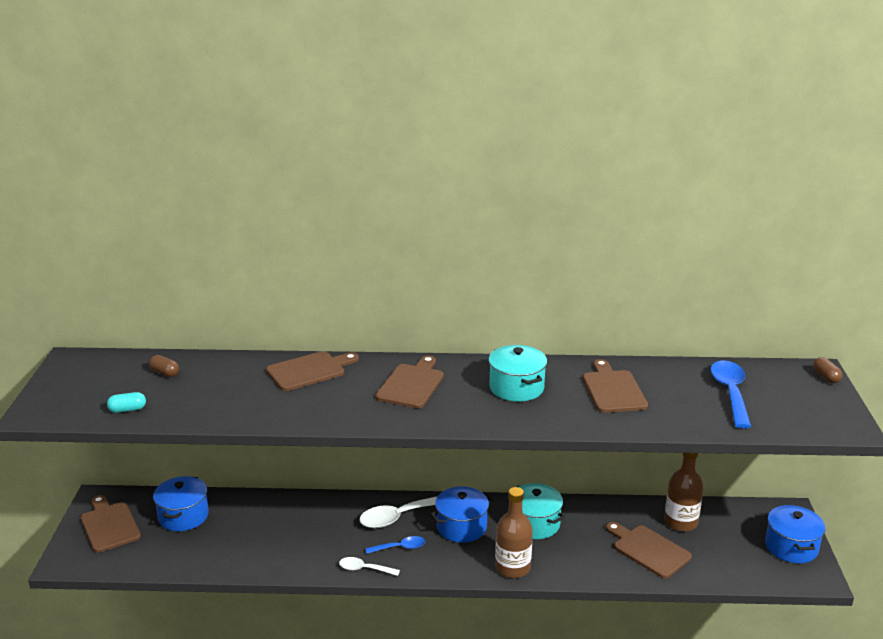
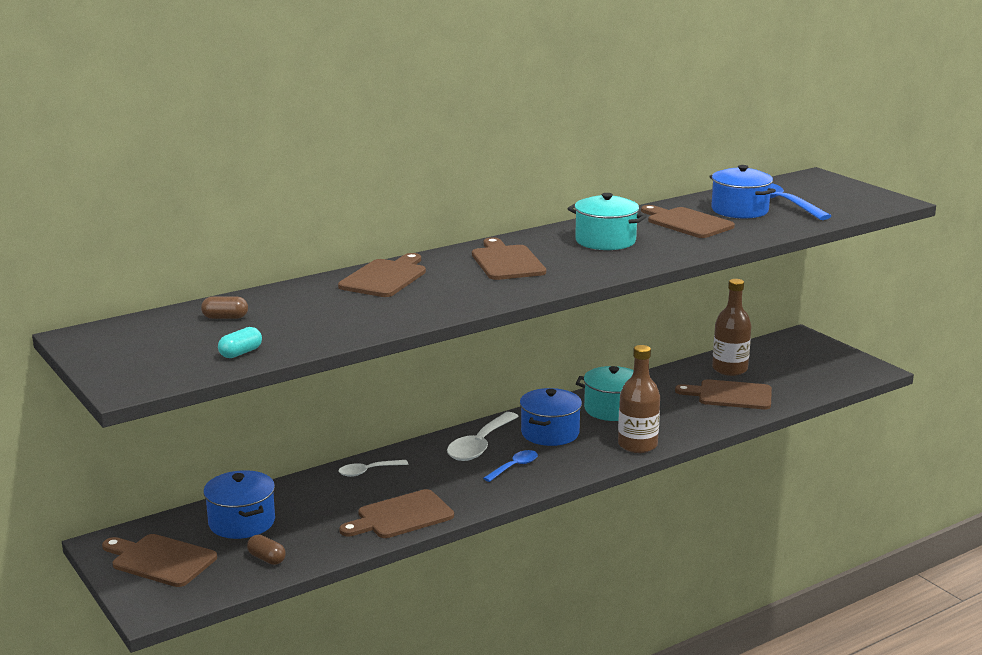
camera: 35 degrees left, 5 degrees down
white spoon [339,557,400,576] -> white spoon moved to [338,460,408,477]
blue pot [765,505,825,563] -> blue pot moved to [709,165,776,219]
brown capsule [813,357,842,383] -> brown capsule moved to [247,535,286,565]
none -> brown cutting board [339,489,454,538]

